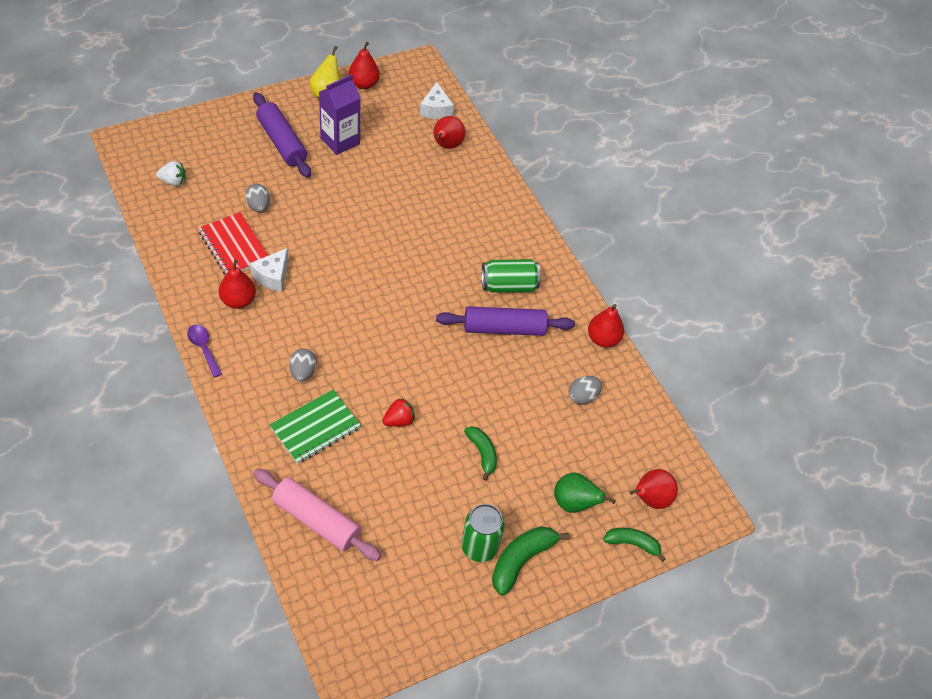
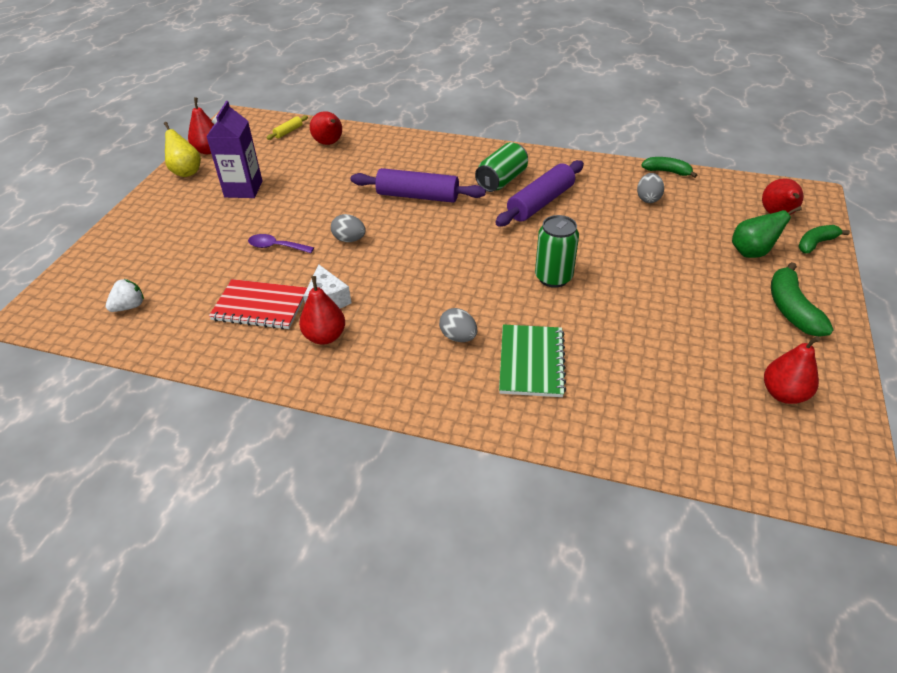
camera: 40 degrees left, 10 degrees down
purple spoon [187,324,222,378] -> purple spoon moved to [248,234,314,253]
grey egg [245,184,270,212] -> grey egg moved to [331,214,366,242]
purple rolling pin [253,92,311,178] -> purple rolling pin moved to [351,168,486,203]
pink rolling pin [253,469,381,561] -> none
red strawberry [382,398,415,426] -> none
white cheese [420,82,454,119] -> yellow rolling pin [267,115,308,140]
green can [461,504,505,562] -> green can moved to [535,215,579,288]
green banana [464,426,497,481] -> green banana moved to [641,157,697,178]
red pear [588,304,624,347] -> red pear moved to [764,336,820,404]

